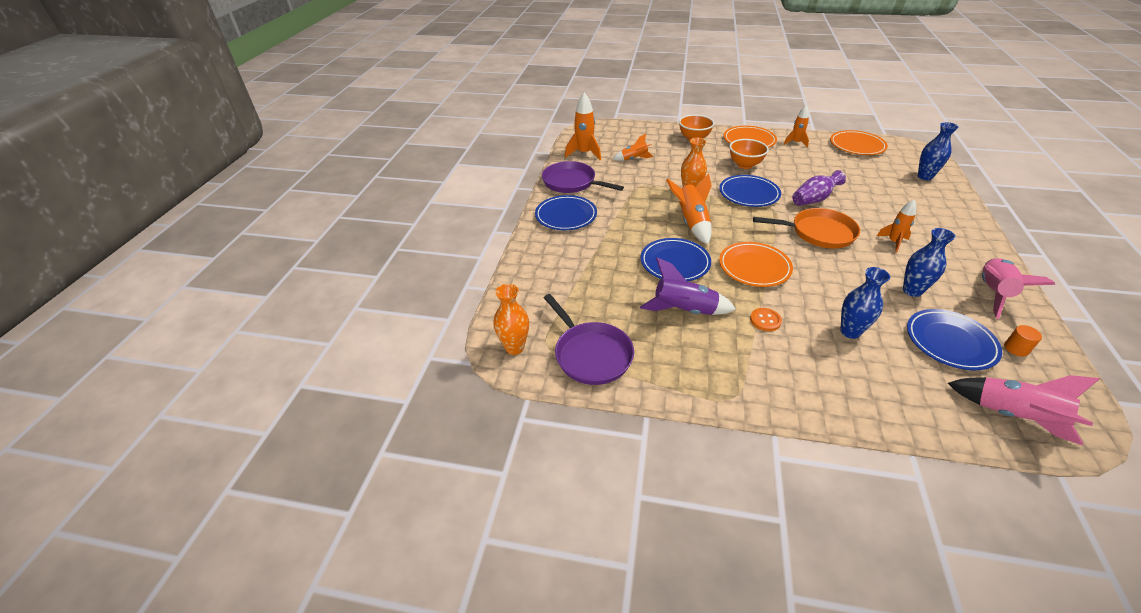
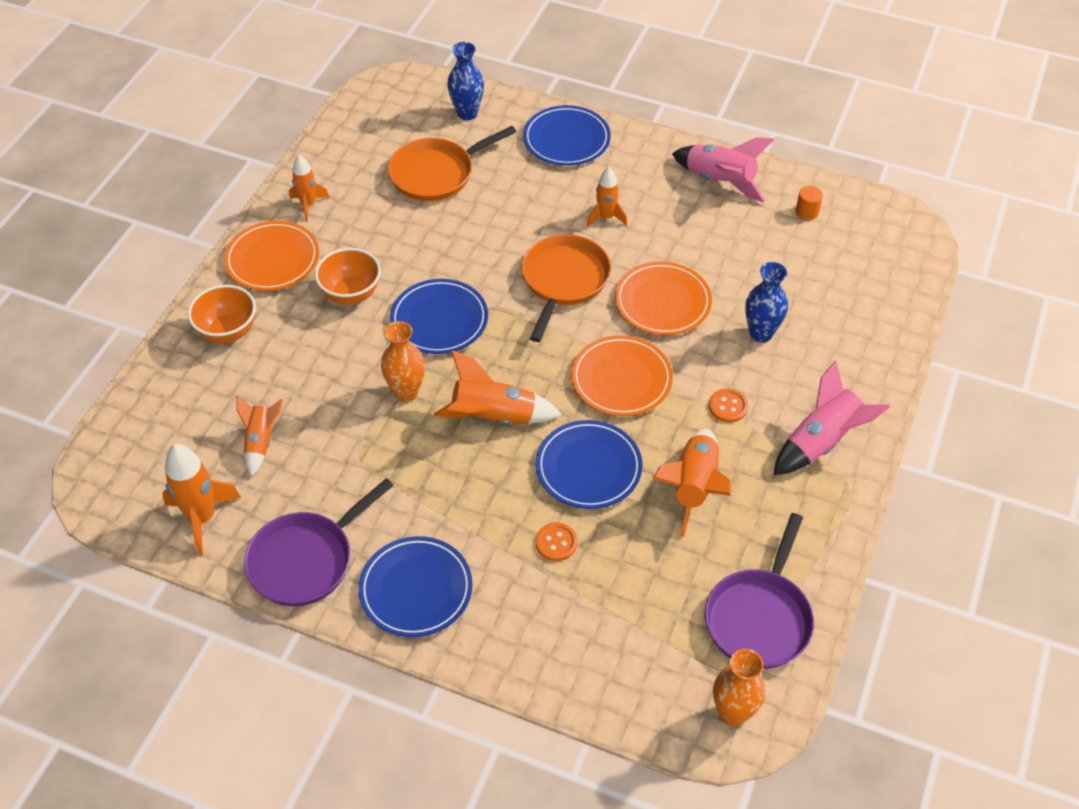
camera: 80 degrees left, 10 degrees up
purple pan [544,294,634,385] -> purple pan turned 135 degrees clockwise [705,513,814,669]
purple rocket [640,257,736,315] -> orange rocket [653,429,731,537]
purple vase [792,170,846,206] -> none
orange plate [830,130,888,155] -> orange plate moved to [615,261,712,335]
blue vase [903,228,956,297] -> none
blue plate [907,309,1002,370] -> blue plate moved to [523,105,611,166]
pink rocket [948,375,1100,445] -> pink rocket moved to [774,360,890,475]
none -> orange pan [388,126,516,201]
none -> orange button [536,522,578,561]

